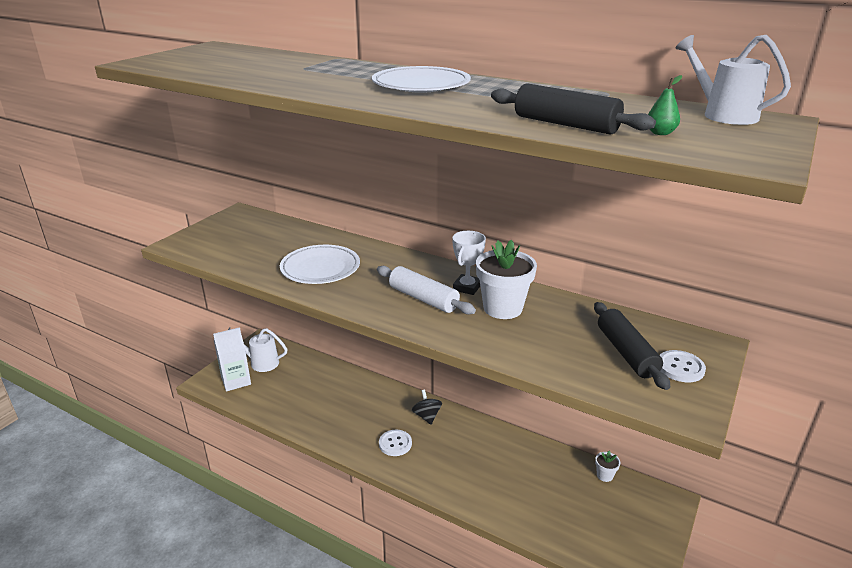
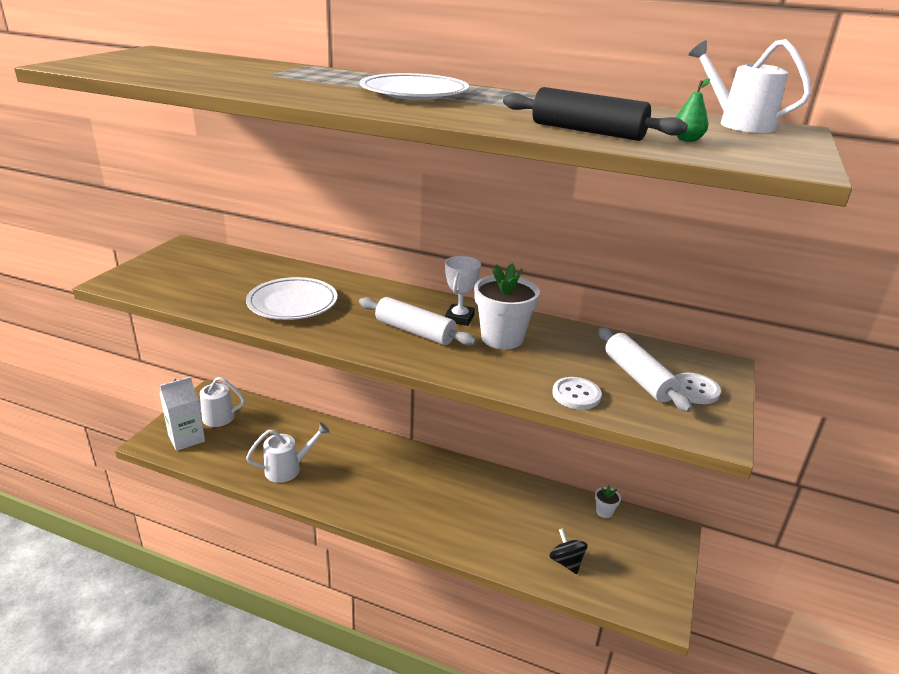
camera: 10 degrees left, 0 degrees up
white button [379,429,412,456] -> white button moved to [552,377,602,410]
black spinning top [412,390,442,425] -> black spinning top moved to [549,528,588,574]
black rolling pin [594,302,671,390] -> white rolling pin [598,327,693,412]
none -> white watering can [246,422,330,483]

